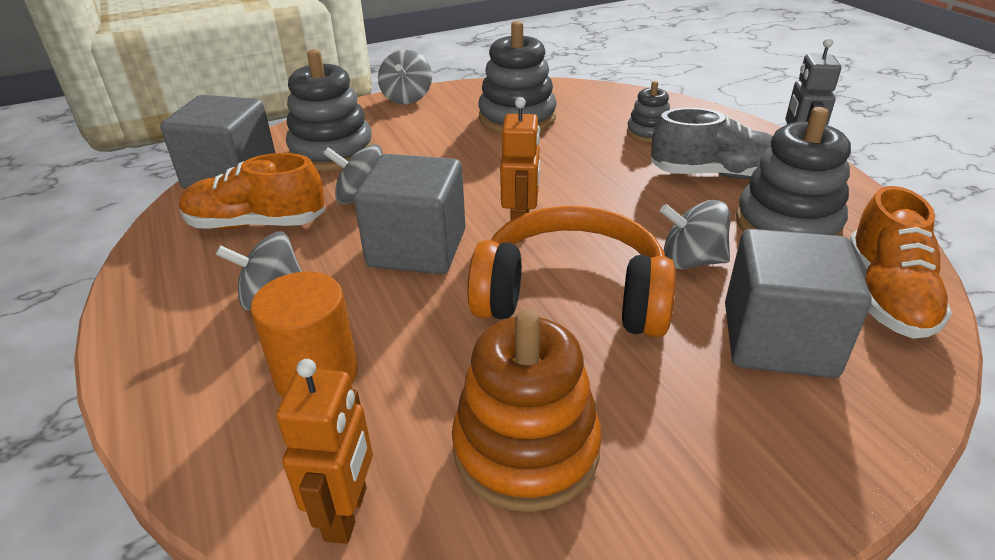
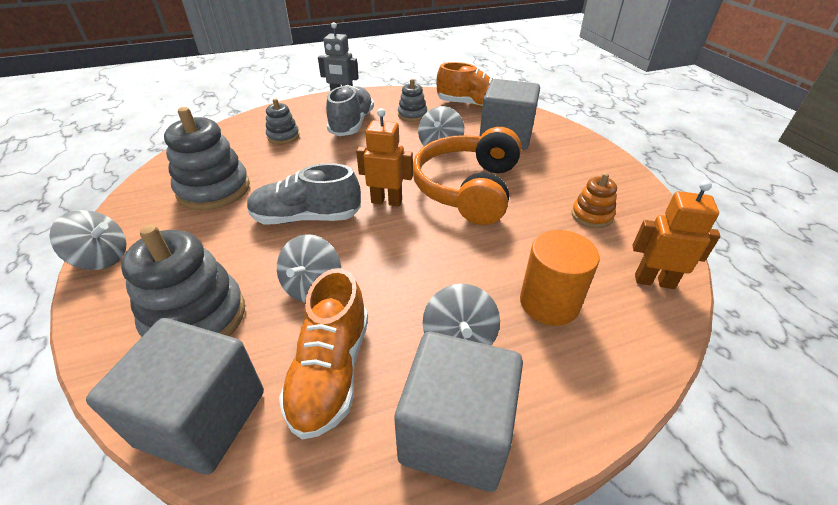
camera: 85 degrees left, 5 degrees up
grey cube [354,154,466,274] -> grey cube moved to [394,331,523,492]
orange stacking toy [452,309,602,512] -> orange stacking toy [572,173,617,228], size x0.54
grey stacking toy [736,107,851,236] -> grey stacking toy [398,79,427,122], size x0.54
none -> grey shoe [247,163,361,224]

